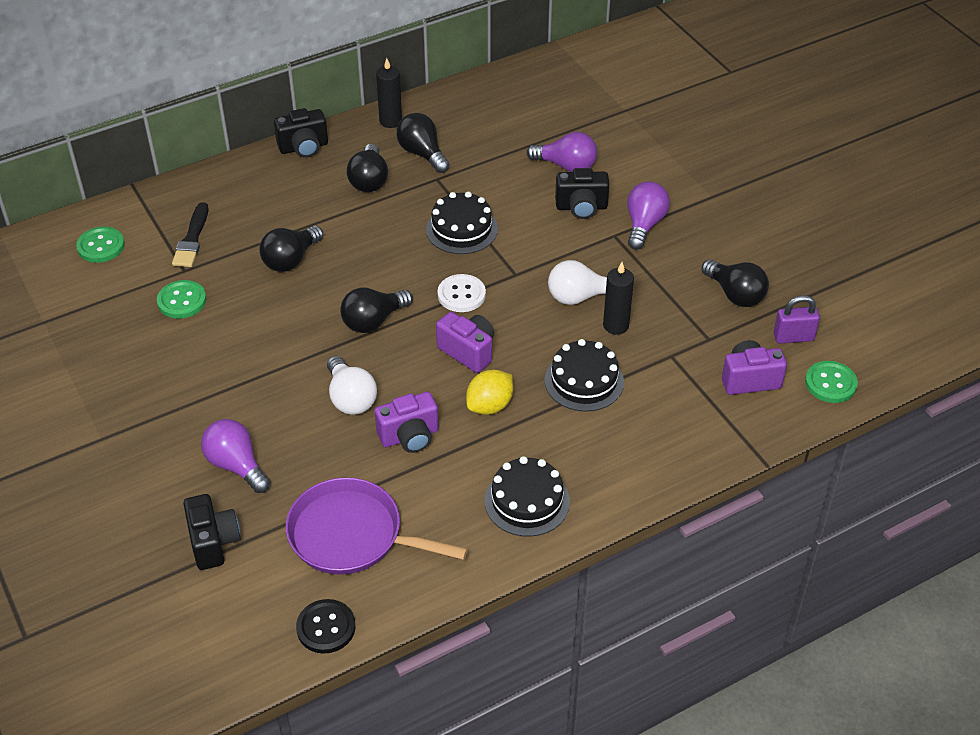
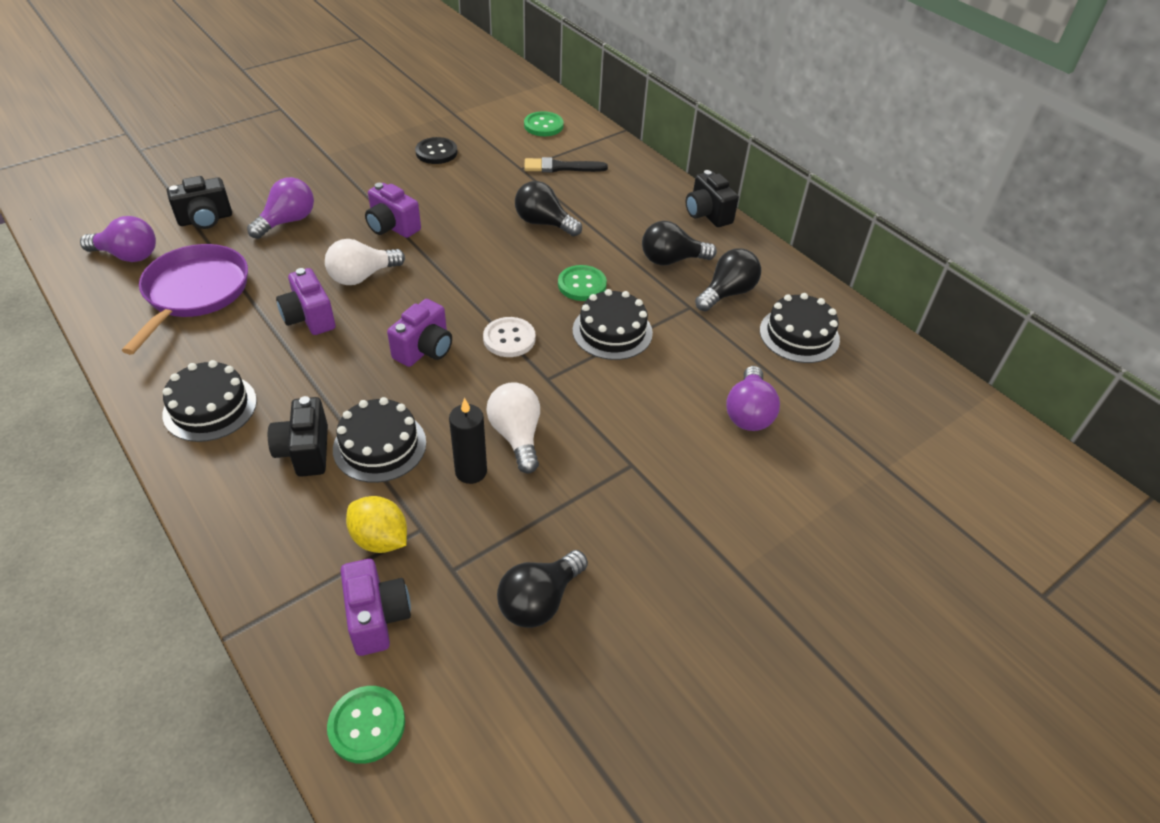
camera: 80 degrees right, 0 degrees up
green button [157,280,206,319] -> green button moved to [558,265,607,301]
black button [296,599,355,654] -> black button moved to [415,137,457,164]
black light bulb [340,288,413,333] -> none
black candle [376,58,402,128] -> none
yellow lemon [466,370,513,415] -> yellow lemon moved to [346,496,407,553]
black camera [555,168,609,219] -> black camera moved to [268,396,328,477]
purple light bulb [627,181,670,250] -> purple light bulb moved to [80,216,156,262]
purple padlock [773,295,820,344] -> none
none -> purple camera [365,183,421,238]
none -> black cake [760,293,840,363]

